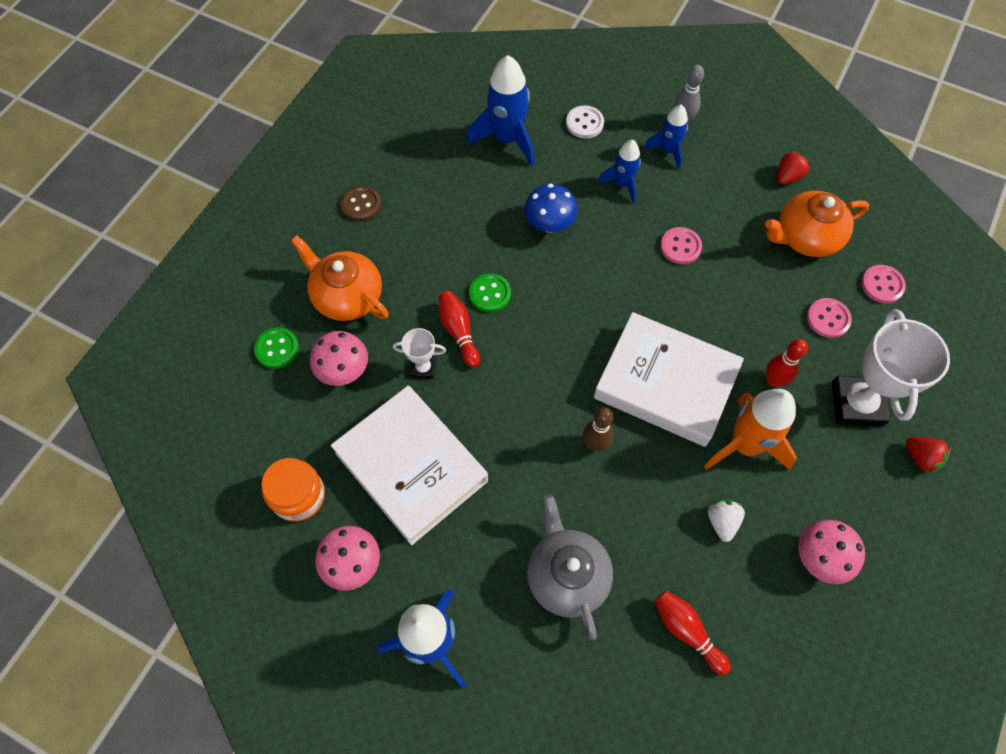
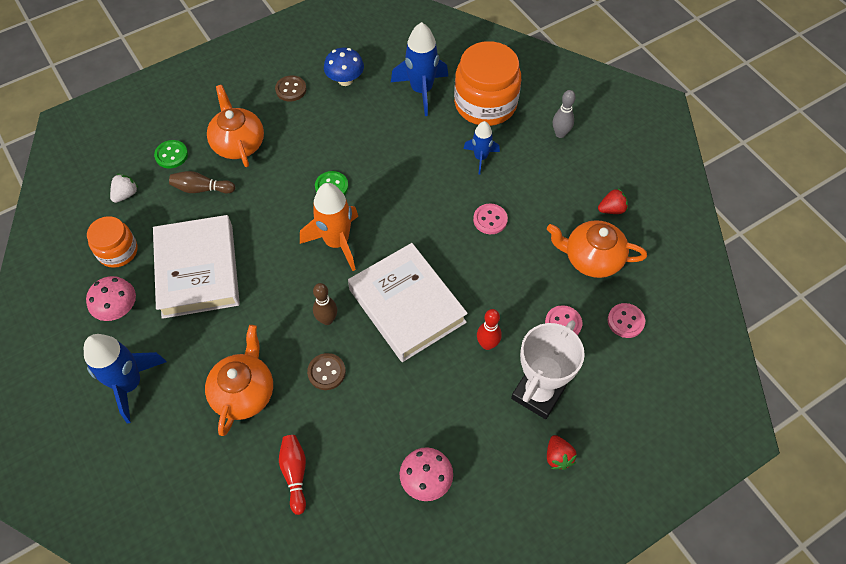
camera: 30 degrees right, 5 degrees down
pink mushroom [310,331,368,386] -> brown bowling pin [169,171,235,194]
white trophy [393,328,446,379] -> none
red bowling pin [439,291,480,368] -> none
blue mushroom [524,184,578,233] -> blue mushroom moved to [324,48,364,86]
grey teapot [527,495,613,641] -> orange teapot [205,325,273,436]
white button [566,105,604,138] -> orange jar [454,41,521,126]
blue rocket [644,105,688,170] -> none
orange rocket [704,389,797,470] -> orange rocket moved to [300,183,358,271]
white strawberry [708,499,745,542] -> white strawberry moved to [110,174,138,203]
none -> brown button [307,353,346,390]

